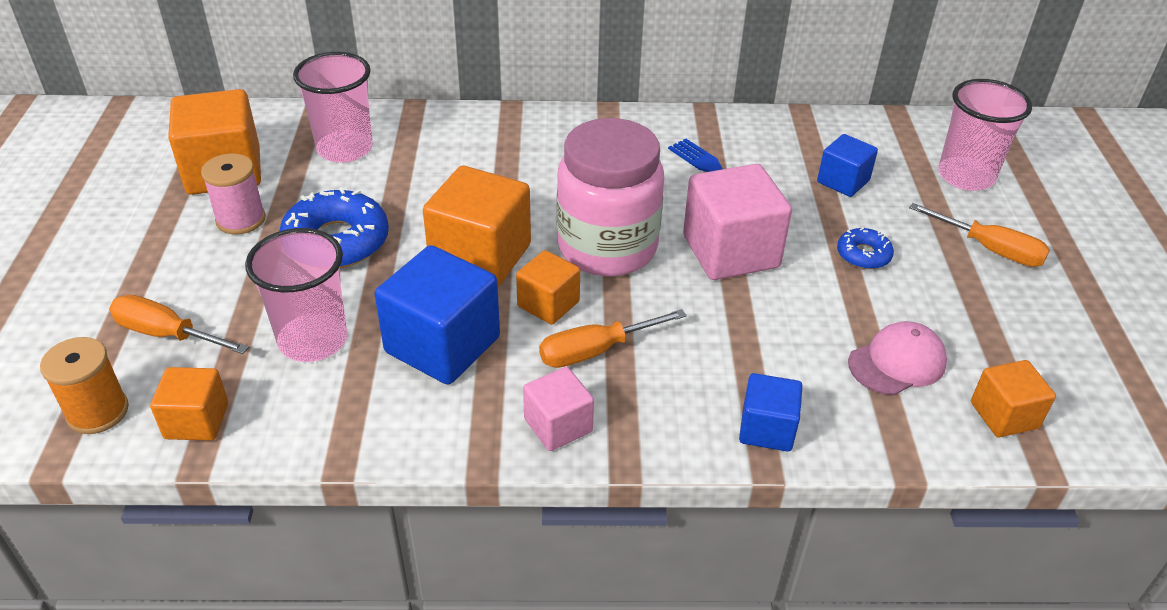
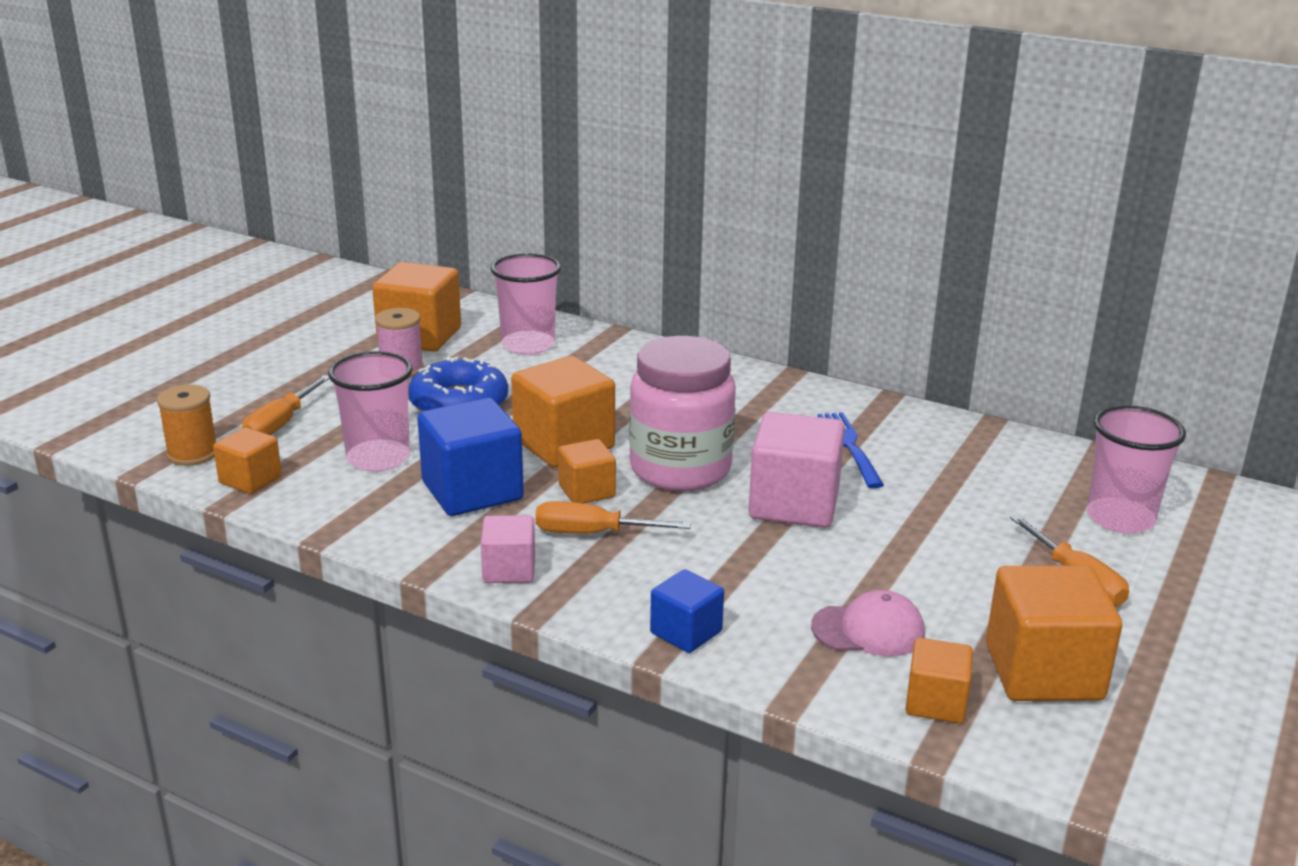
camera: 30 degrees right, 15 degrees down
orange screwdriver [109,295,249,354] -> orange screwdriver turned 120 degrees counterclockwise [242,375,330,435]
blue cube [817,134,878,197] -> none
blue donut [837,228,894,269] -> none
none -> orange cube [986,565,1122,701]

